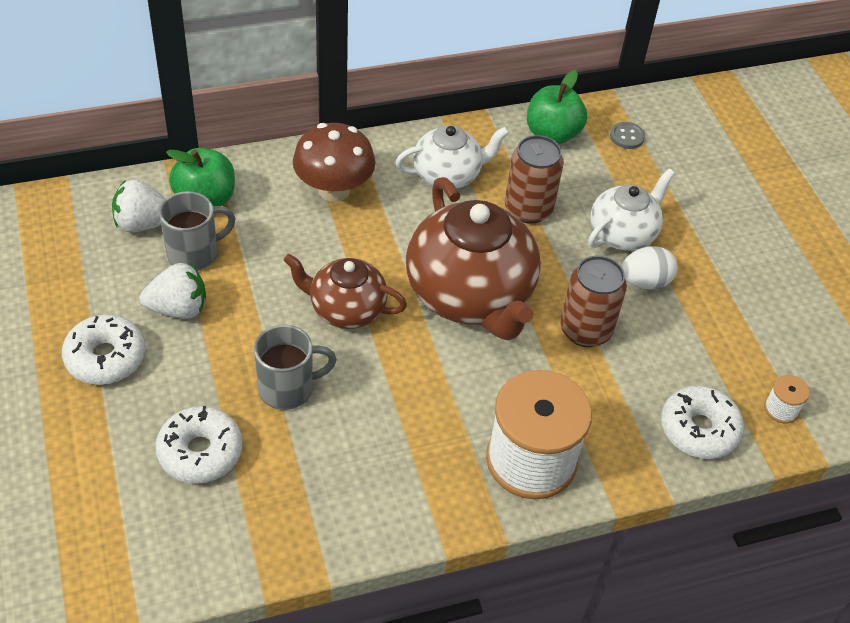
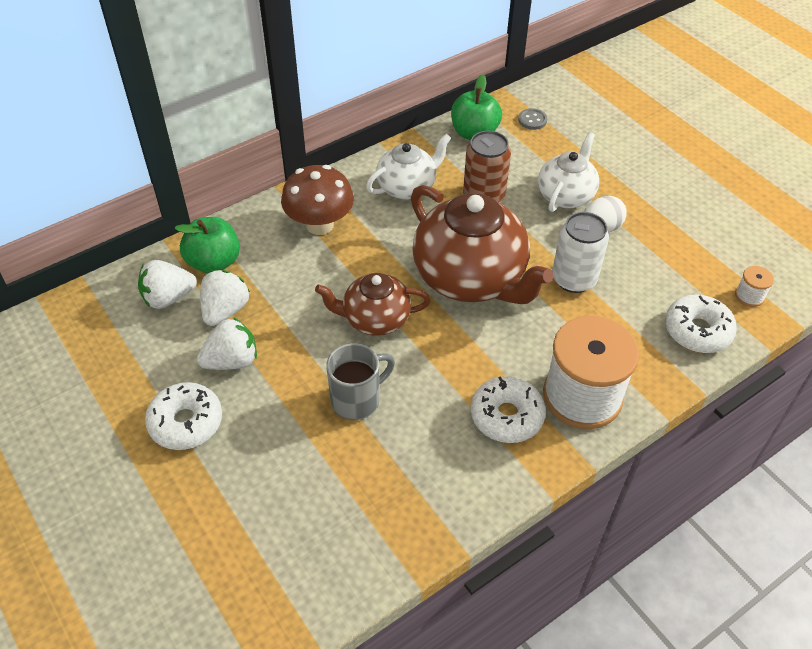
camera: 15 degrees left, 0 degrees up
white donut [155,406,243,484] -> white donut moved to [471,376,546,443]
grey mug [159,191,236,271] -> white strawberry [200,270,250,326]
brown can [560,256,627,347] -> white can [552,212,609,293]

